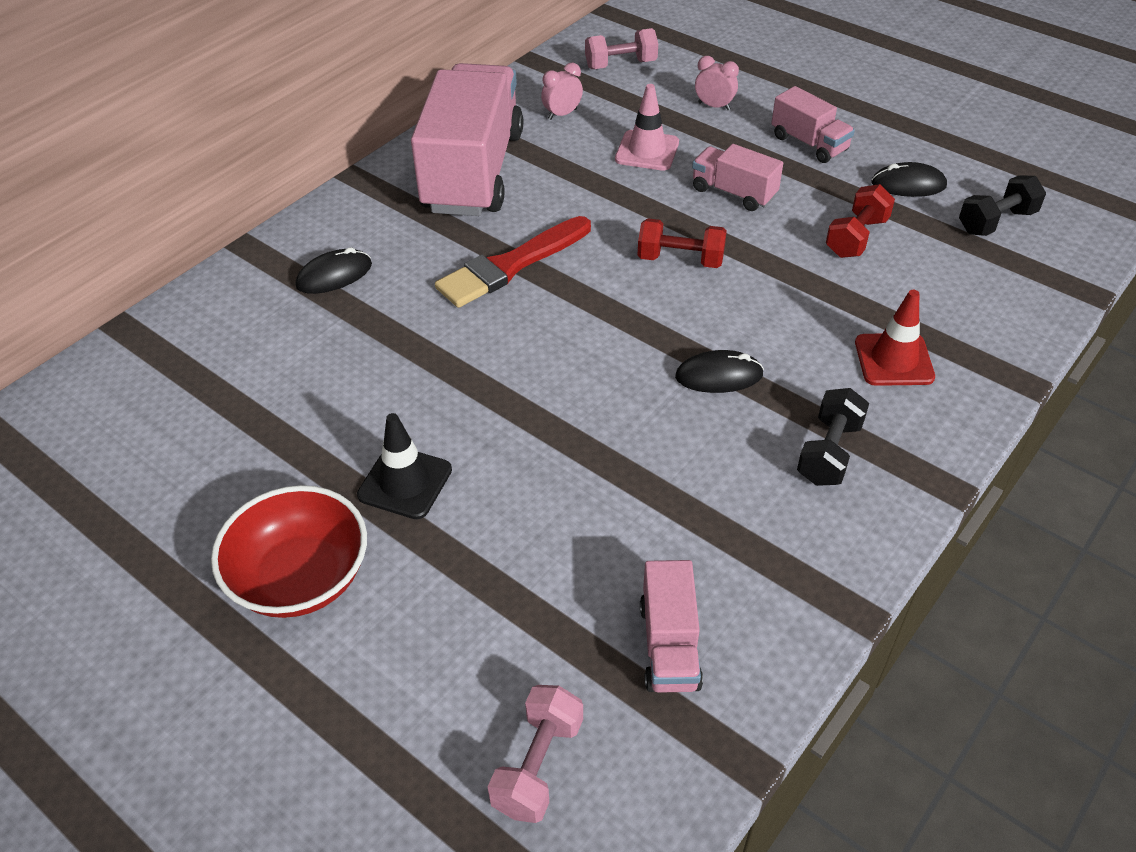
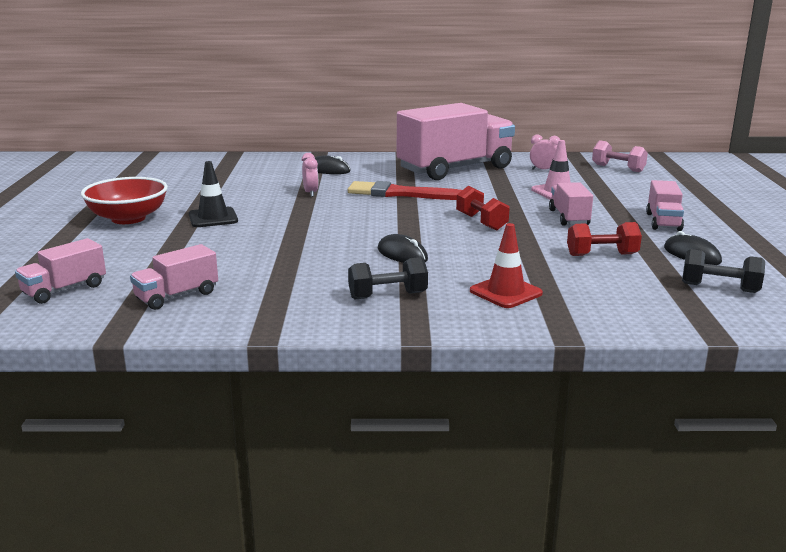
camera: 50 degrees right, 25 degrees down
pink dumbbell [488,685,583,823] -> pink truck [15,238,106,304]
pink clock [695,56,739,110] -> pink clock moved to [302,153,318,197]

